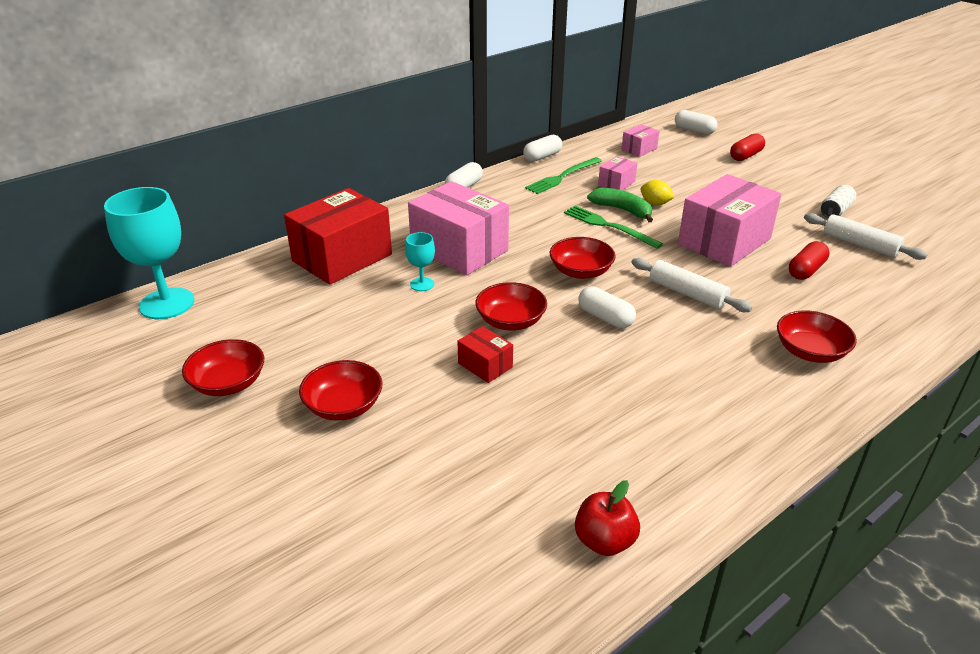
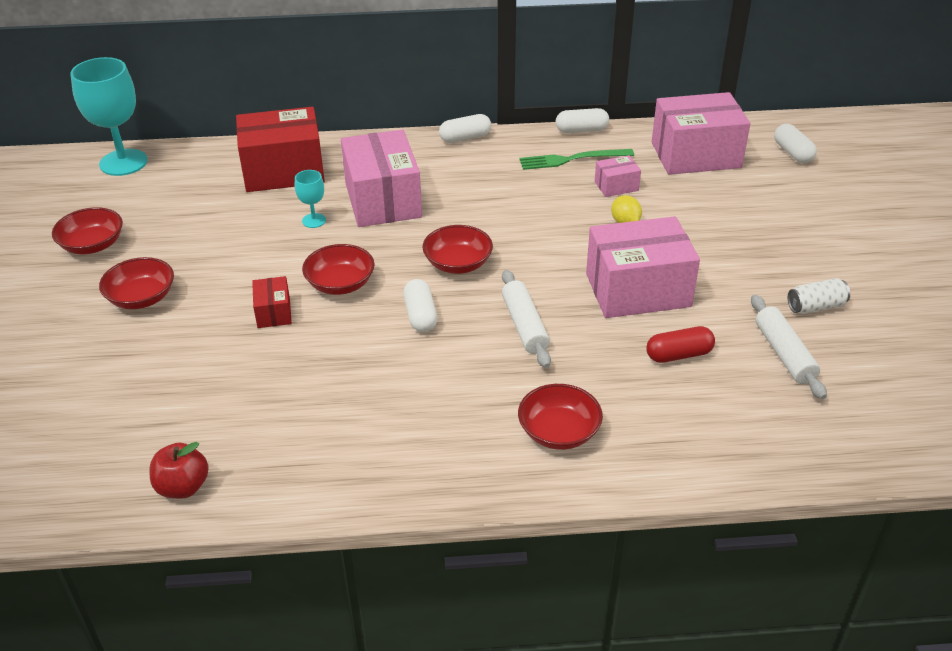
camera: 35 degrees right, 5 degrees up
green fork [564,206,663,249] -> none
green banana [587,188,653,222] -> none
pink box [622,124,659,157] -> pink box [652,92,750,175], size x2.17
red capsule [730,133,765,161] -> none

